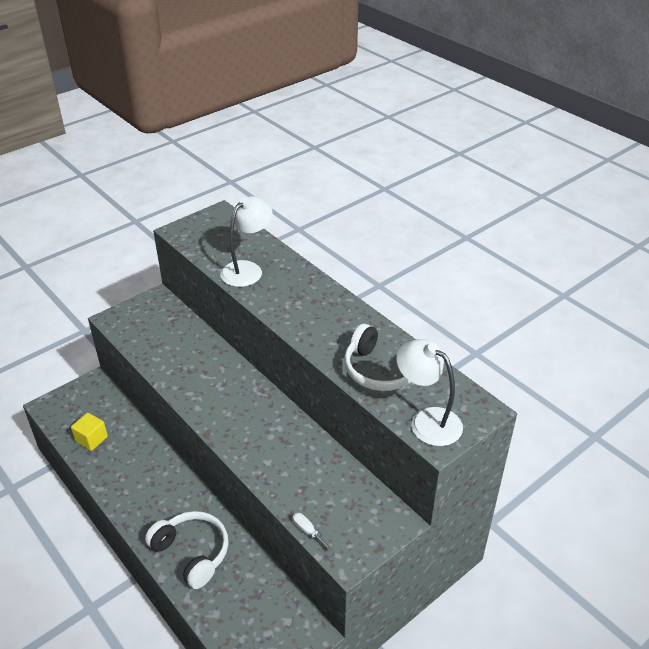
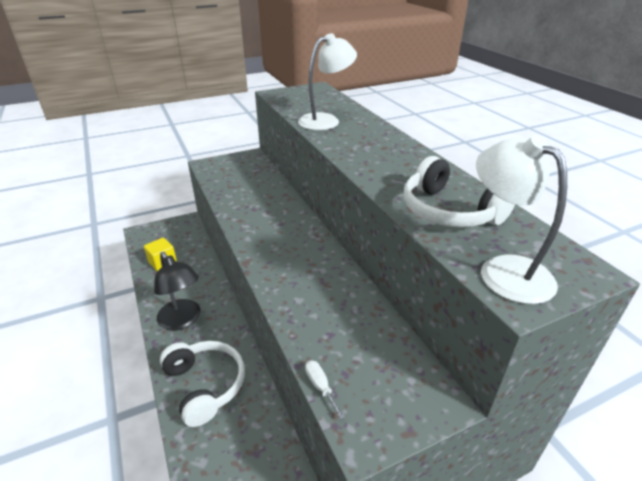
camera: 15 degrees right, 5 degrees down
none -> black lamp [154,252,201,330]

